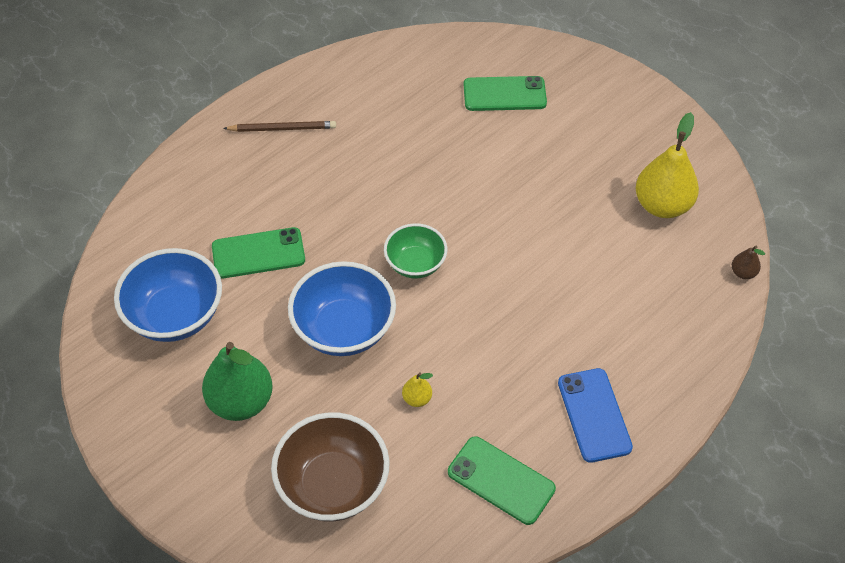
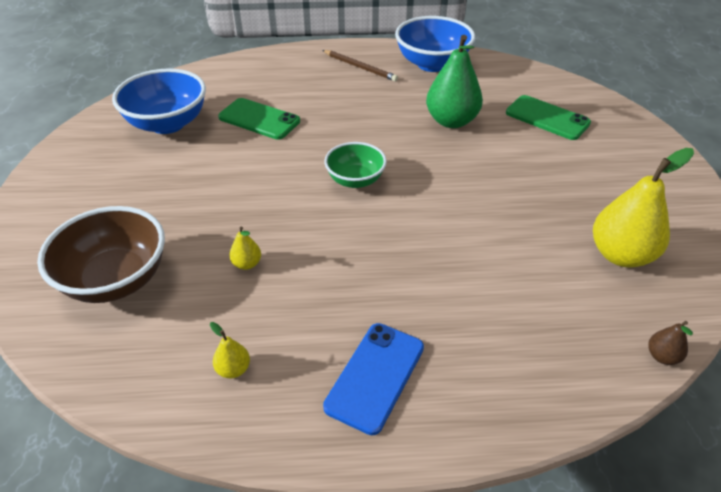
camera: 40 degrees right, 10 degrees down
green pear [202,342,273,421] -> green pear moved to [426,35,483,128]
blue bowl [288,261,396,356] -> blue bowl moved to [395,16,475,72]
green phone [448,436,556,525] -> yellow pear [210,322,250,378]

